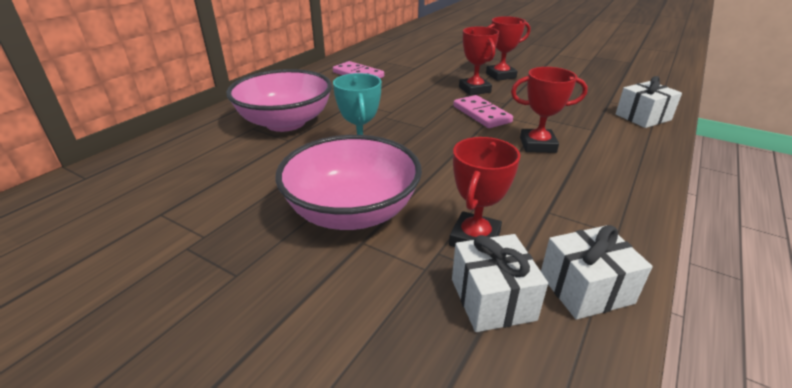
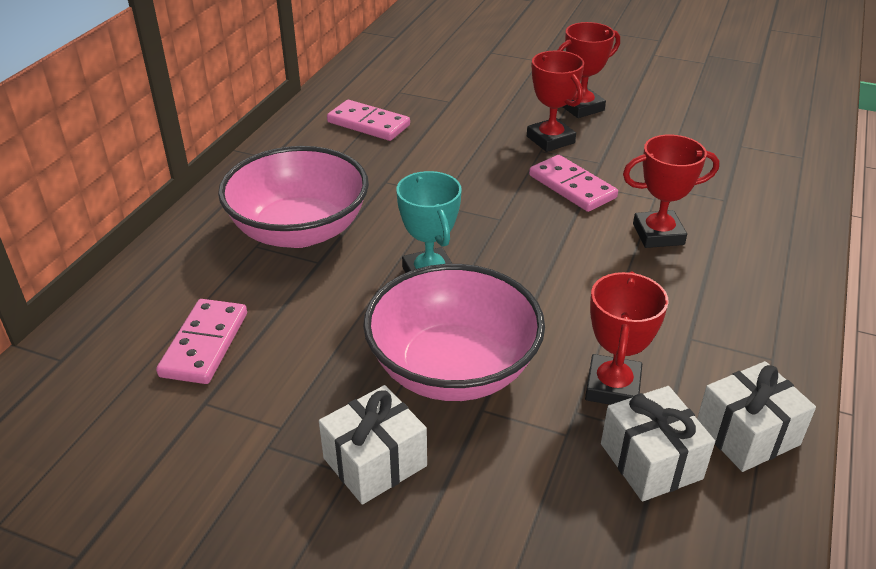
camera: 10 degrees left, 5 degrees up
white gift [616,76,682,128] -> white gift moved to [319,385,427,505]
none -> pink domino [156,299,247,384]

